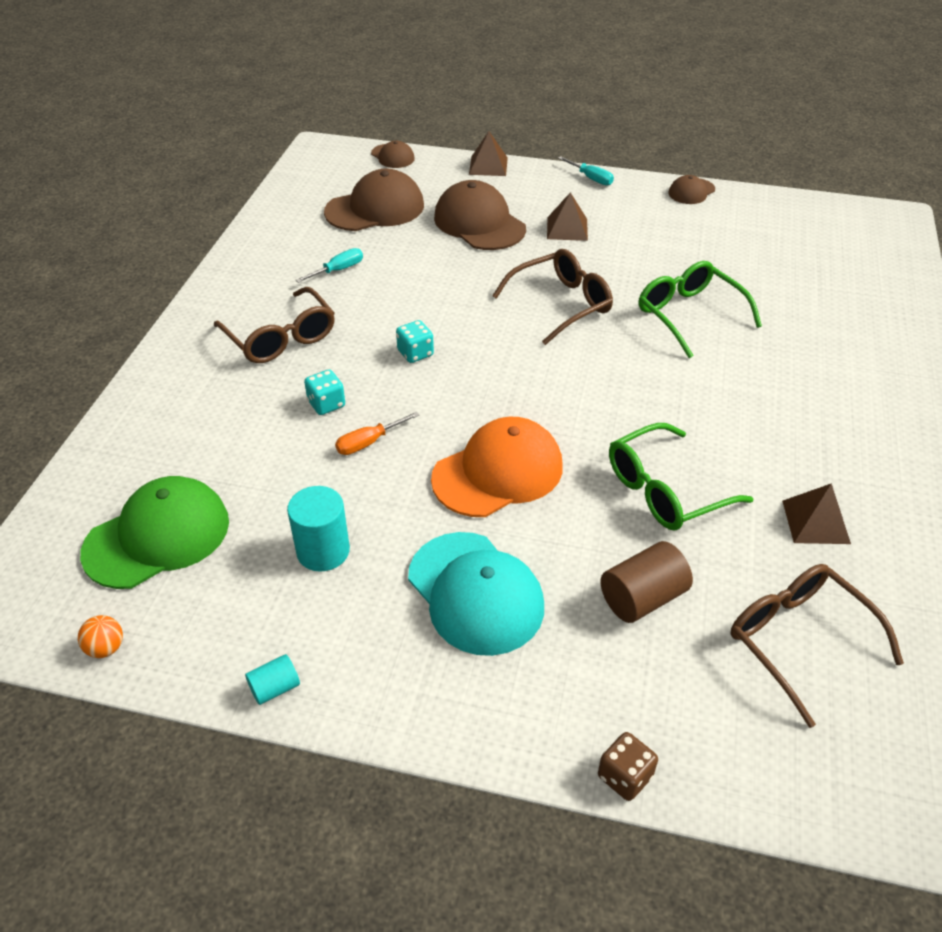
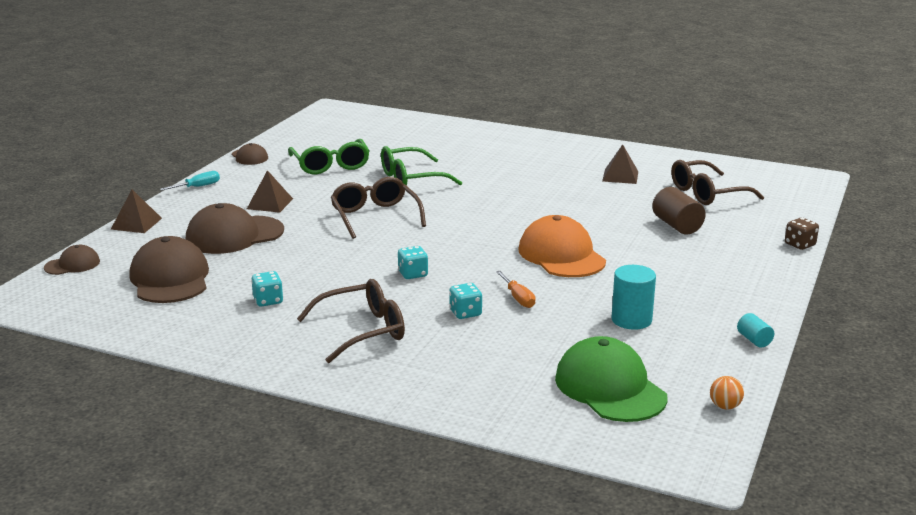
camera: 80 degrees left, 20 degrees down
turquoise screwdriver [296,248,363,283] -> turquoise dice [251,271,283,307]
turquoise cap [408,532,544,656] -> none
green glasses [609,423,754,531] -> green glasses moved to [288,139,370,174]

